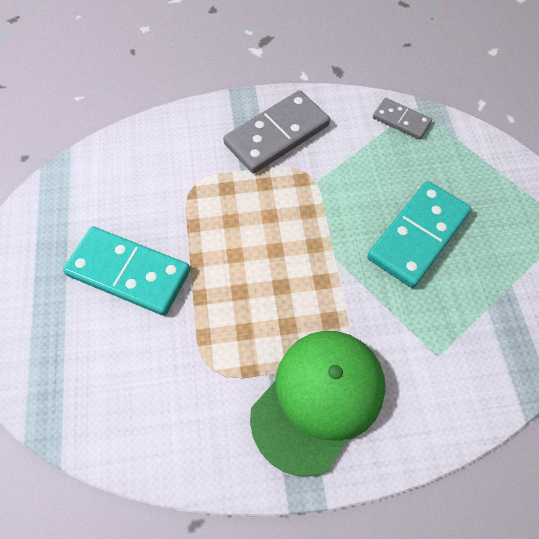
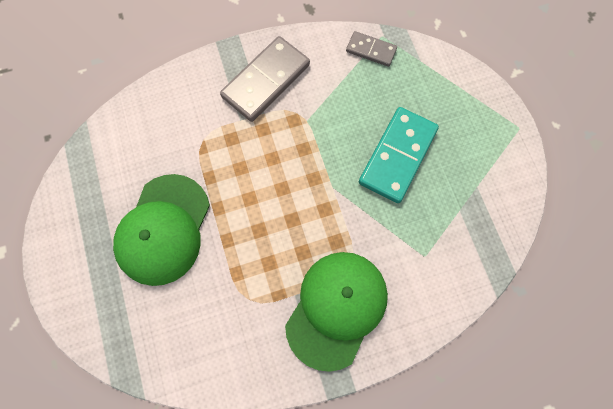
camera: 10 degrees left, 10 degrees up
turquoise domino [63,226,191,316] -> green cap [113,174,210,286]

